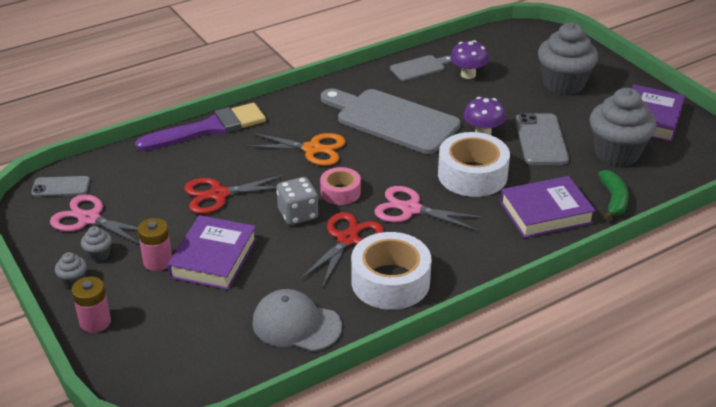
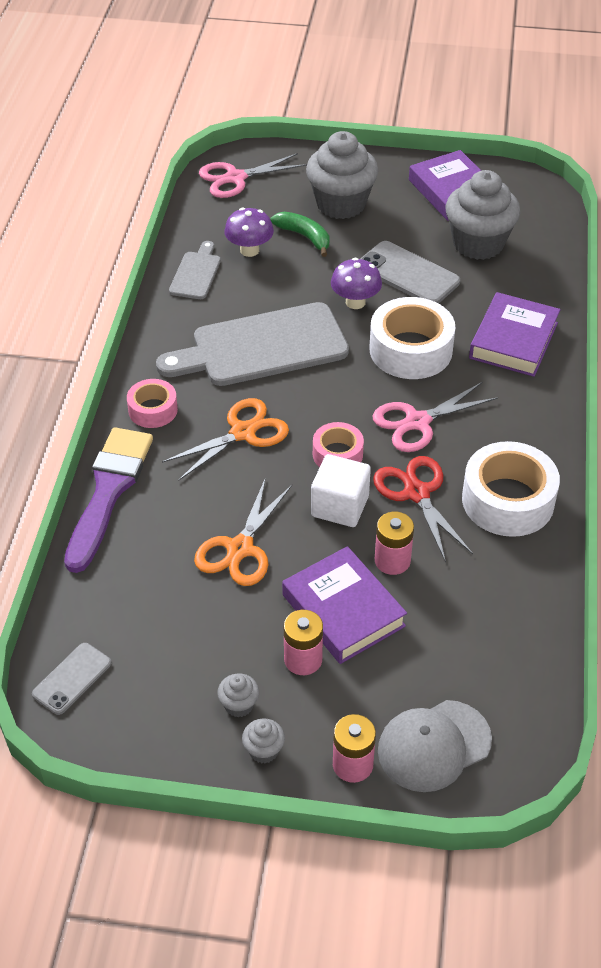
camera: 50 degrees left, 10 degrees up
pink scissors [50,194,140,245] -> pink scissors moved to [199,153,307,198]
red scissors [184,174,286,214] -> orange scissors [194,477,292,586]
grey cap [252,289,342,352] -> grey cap moved to [378,700,492,792]
grey dice [277,177,318,225] -> white cube [311,454,371,527]
green banana [598,170,629,220] -> green banana moved to [270,212,330,257]
none -> pink tape [127,379,178,428]
none -> pink battery [375,512,414,575]

